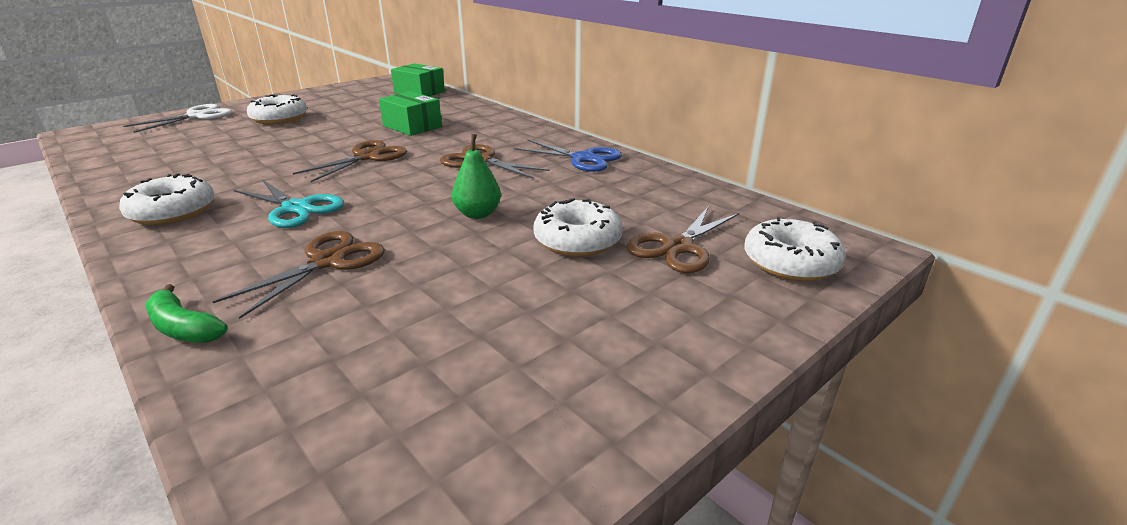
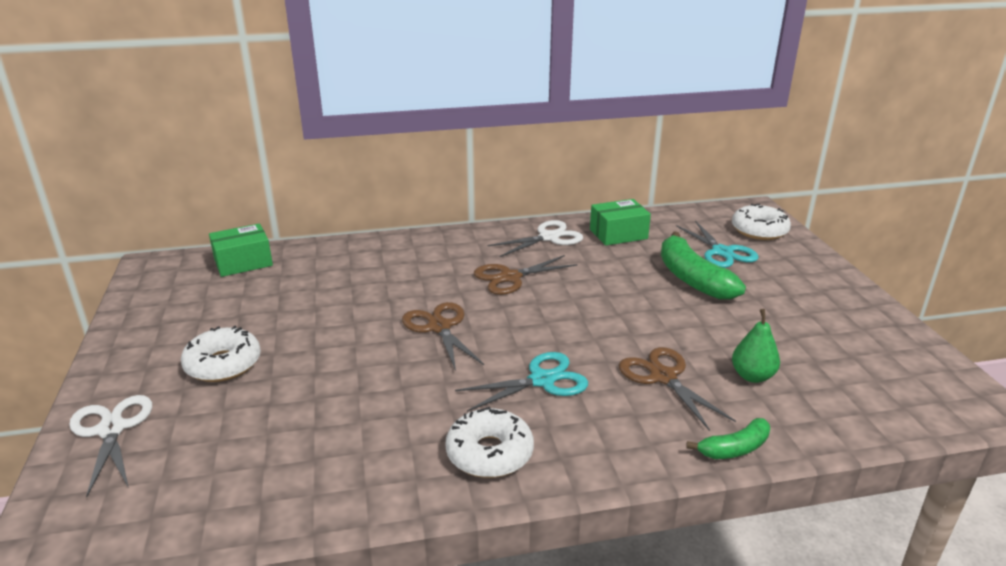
camera: 60 degrees left, 0 degrees up
green box [379,91,442,136] -> green box moved to [590,199,651,246]
green pear [452,134,501,219] -> green pear moved to [732,309,780,383]
blue scissors [514,140,622,172] -> white scissors [487,220,583,257]
white donut [533,198,623,257] -> green banana [661,232,746,300]
brown scissors [627,207,739,273] -> turquoise scissors [676,220,758,268]

